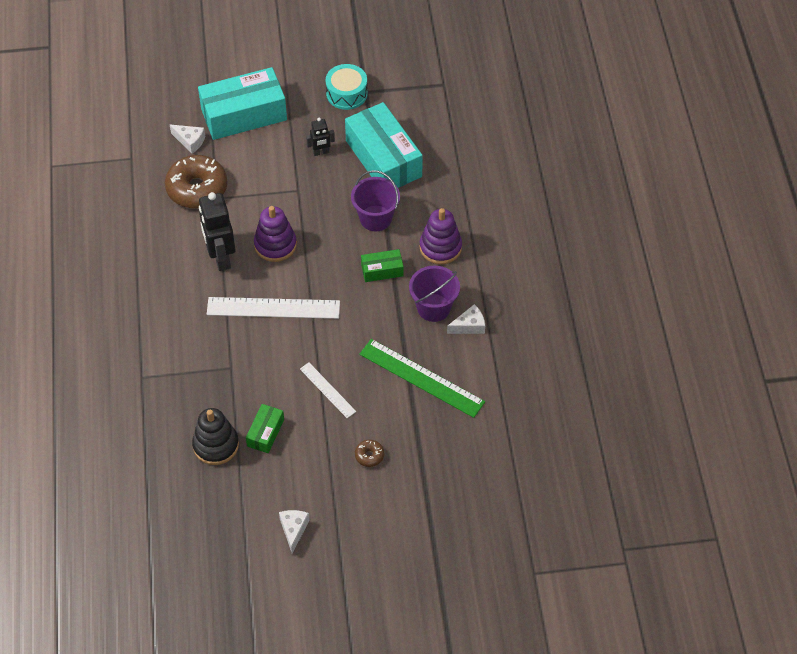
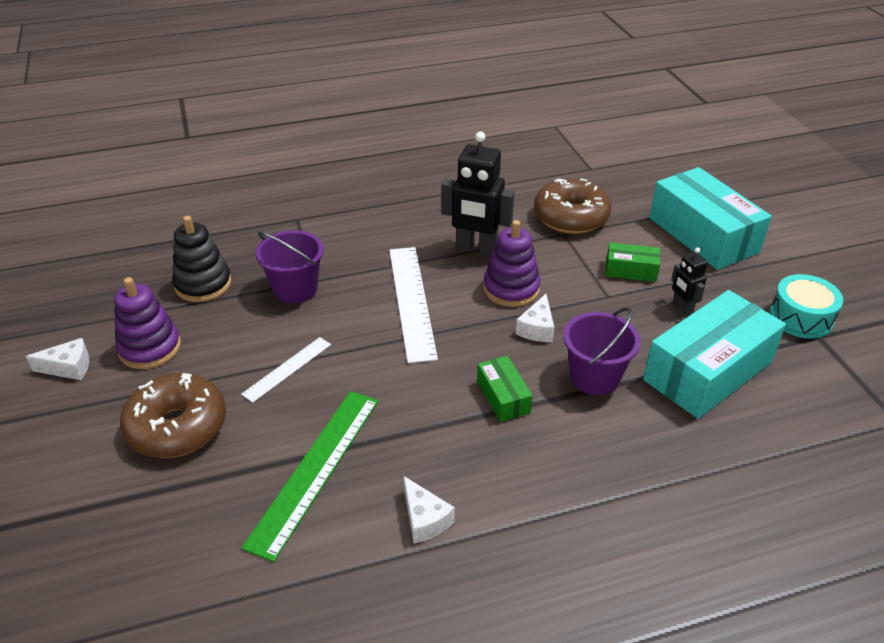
camera: 80 degrees right, 15 degrees down
white cheese [170,125,205,154] -> white cheese moved to [516,294,554,342]
black robot [199,192,236,271] -> black robot turned 135 degrees counterclockwise [441,132,514,256]
green box [246,404,284,453] -> green box moved to [605,242,661,282]
brown donut [355,439,384,467] -> brown donut [120,373,226,458], size x2.32
purple bucket [409,266,460,322] -> purple bucket moved to [255,230,324,304]
purple stacking toy [419,208,462,265] -> purple stacking toy moved to [114,277,181,369]

